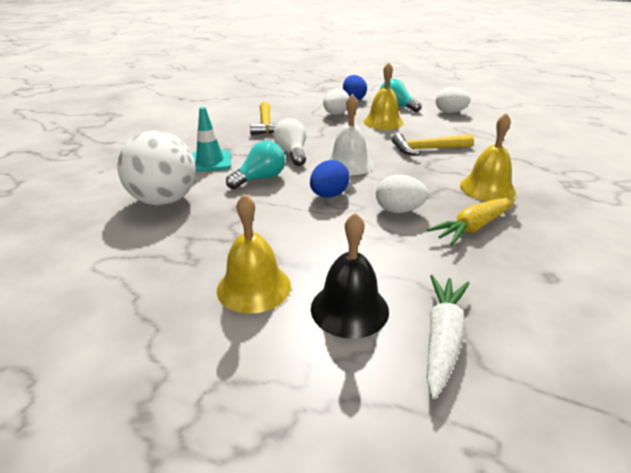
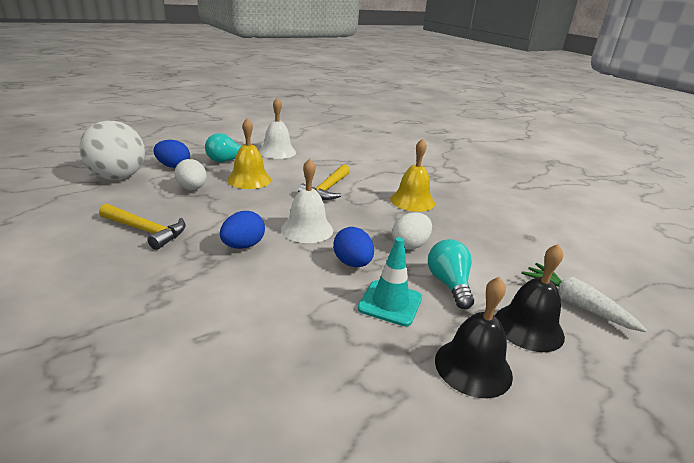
camera: 60 degrees left, 5 degrees down
white ball [117,131,196,205] -> white ball moved to [79,121,145,180]
turquoise traffic cone [192,107,231,172] -> turquoise traffic cone moved to [357,237,422,326]
yellow bell [217,194,291,314] -> black bell [435,277,513,398]
turquoise light bulb [226,141,285,189] -> turquoise light bulb moved to [428,239,474,309]
white light bulb [273,118,306,166] -> blue egg [220,211,265,249]
yellow carrot [427,198,515,246] -> none
white egg [436,87,470,113] -> white bell [259,97,296,159]

